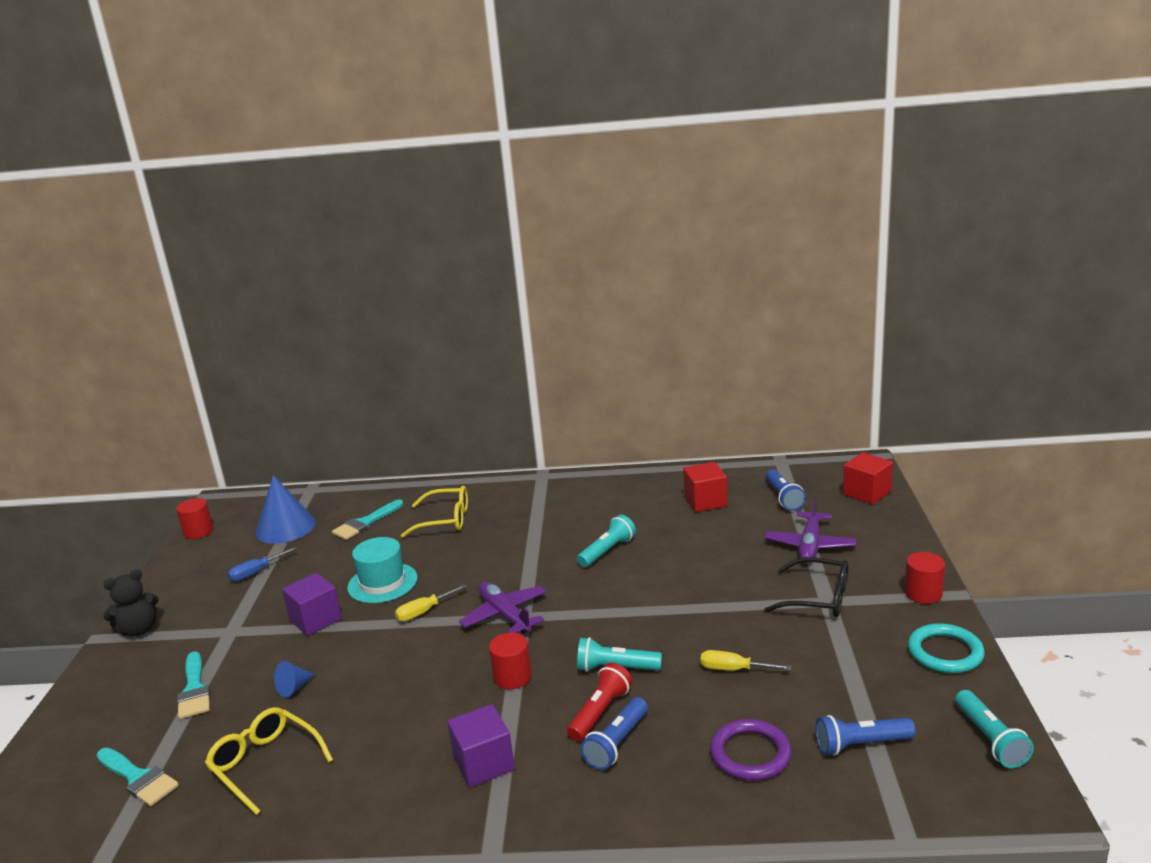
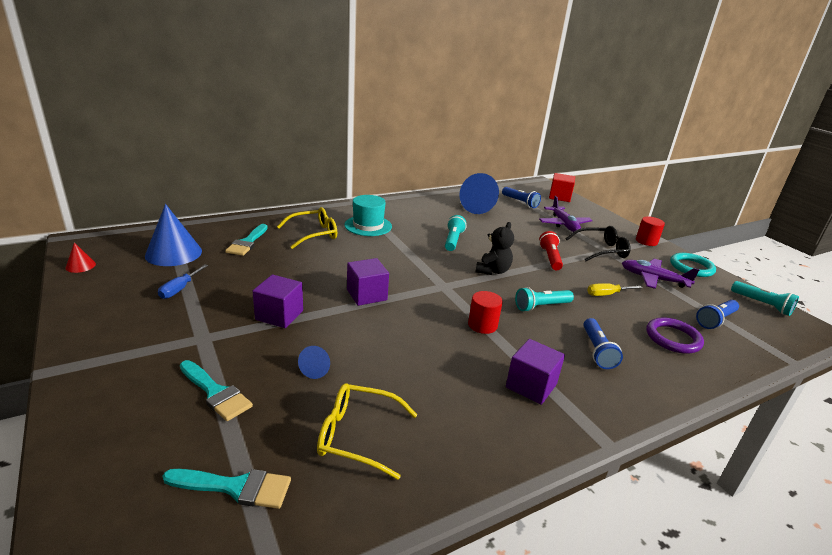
camera: 35 degrees left, 5 degrees up
black teddy bear [103,569,159,637] -> black teddy bear moved to [475,222,514,275]
red cylinder [176,498,214,539] -> red cone [65,242,96,273]
turquoise hat [347,537,418,603] -> turquoise hat moved to [344,195,392,236]
yellow screwdriver [395,584,467,622] -> purple cube [347,258,389,306]
purple plane [459,582,547,634] -> purple plane moved to [622,259,700,289]
red flashlight [567,663,632,741] -> red flashlight moved to [539,231,563,270]
red cube [683,462,728,512] -> blue cone [459,173,499,214]

